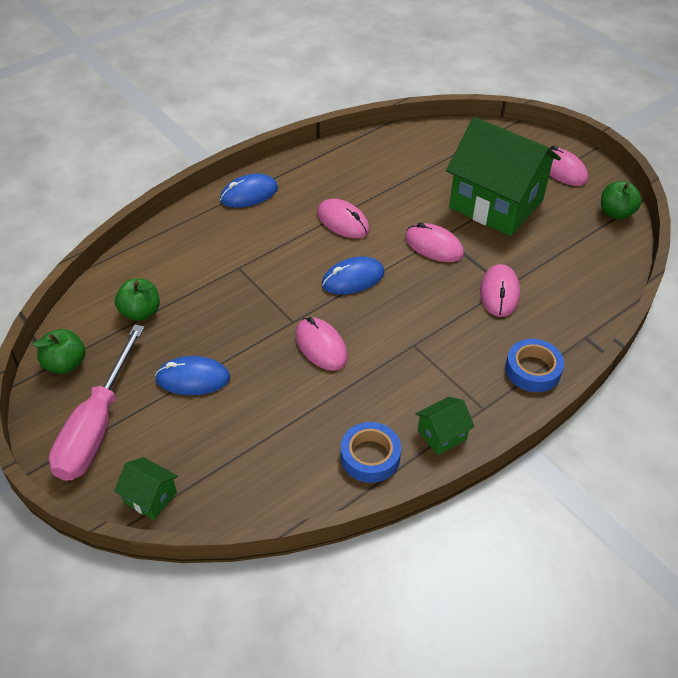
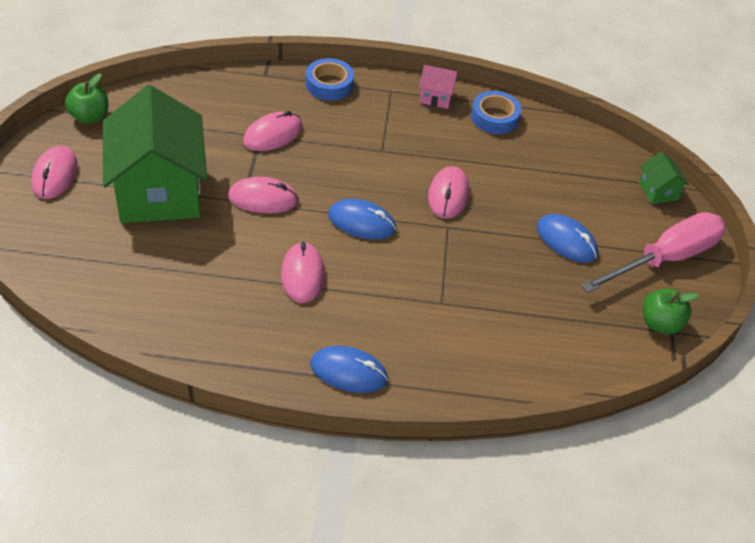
camera: 140 degrees left, 0 degrees up
green apple [115,279,160,321] -> none
pink mouse [405,223,464,262] -> pink mouse turned 75 degrees counterclockwise [228,177,299,214]
green house [415,397,475,455] -> pink house [419,65,459,109]

